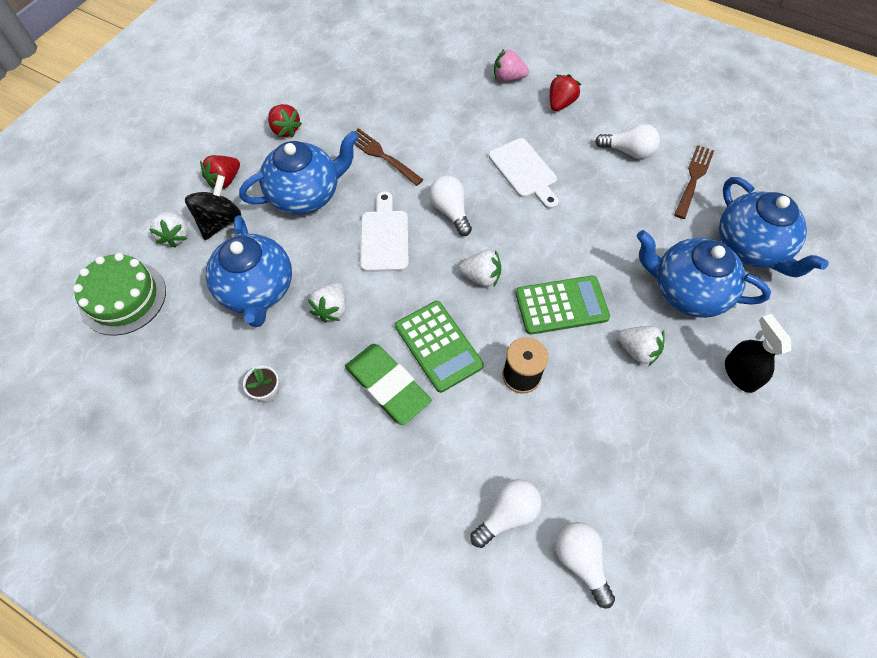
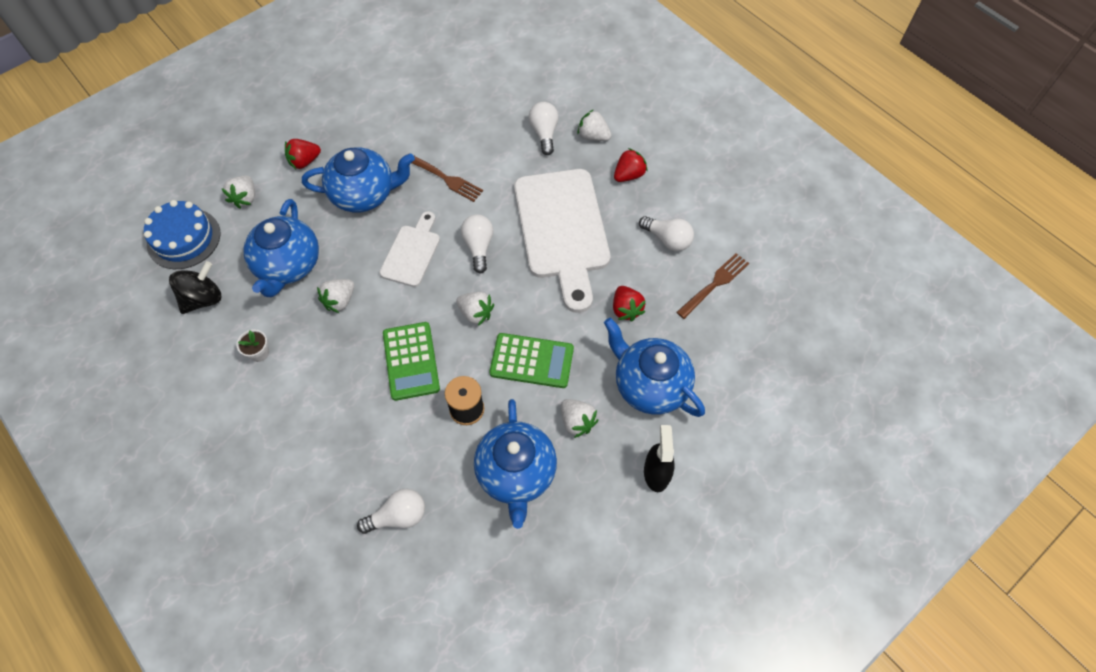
camera: 20 degrees right, 0 degrees up
green cake [73,253,166,336] -> blue cake [144,200,220,269]
black spinning top [185,175,241,240] -> black spinning top moved to [169,261,221,314]
red strawberry [268,104,302,137] -> red strawberry moved to [613,286,646,321]
green eraser [345,344,432,425] -> none
brown fork [354,128,423,186] -> brown fork turned 150 degrees clockwise [409,153,483,202]
white cutting board [489,138,559,209] -> white cutting board [514,169,610,313], size x1.91
pink strawberry [494,48,529,82] -> white strawberry [577,109,611,141]
white light bulb [555,522,615,608] -> white light bulb moved to [529,102,559,155]
blue teapot [719,177,829,277] -> blue teapot moved to [474,399,557,529]

